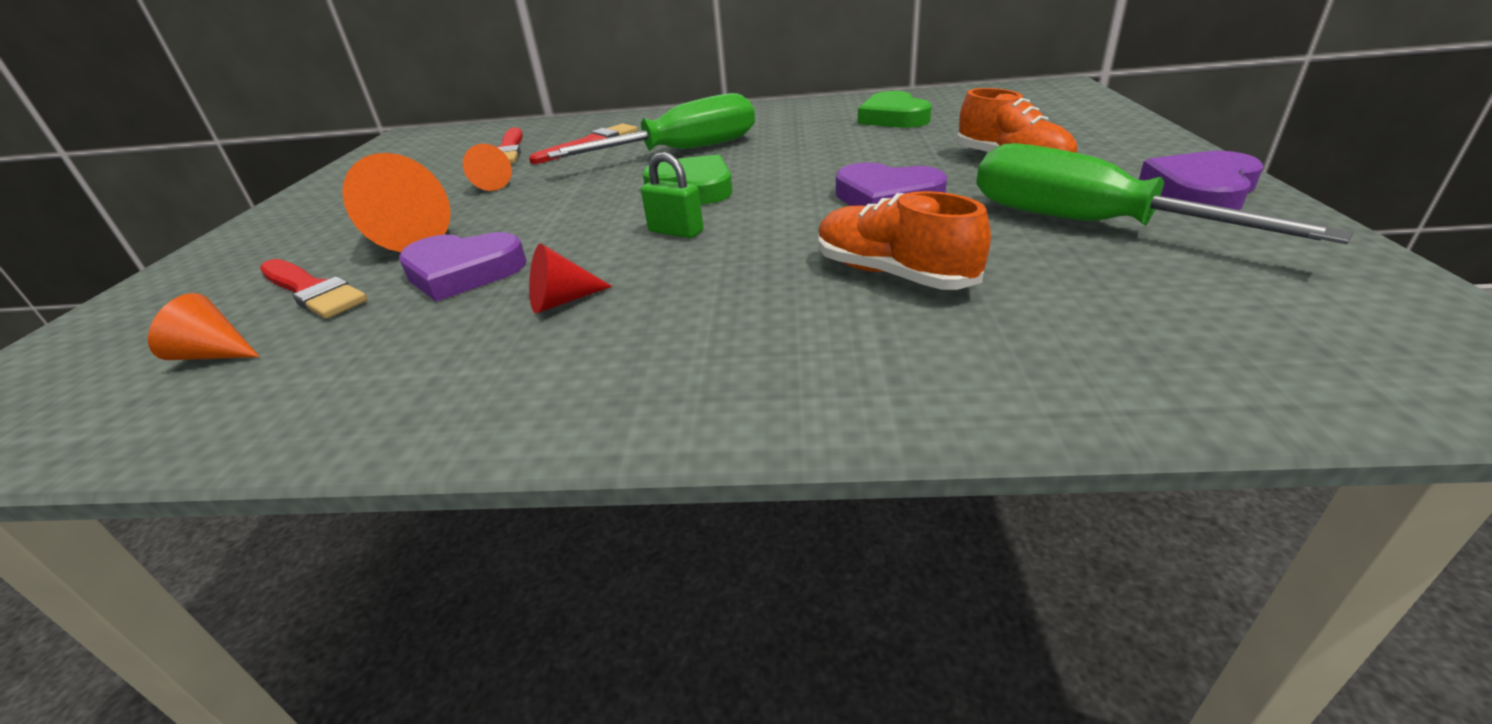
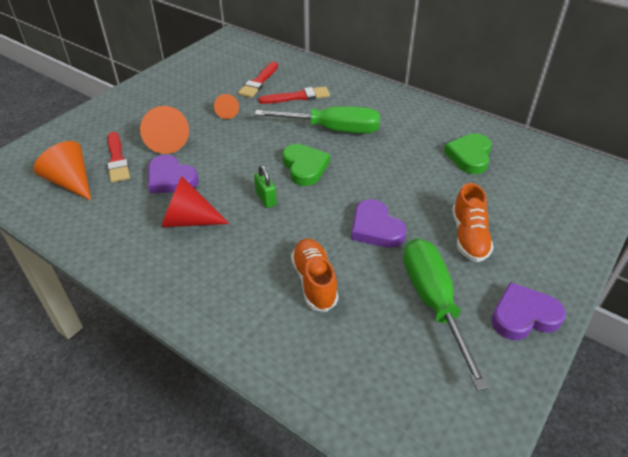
camera: 30 degrees right, 10 degrees up
orange cone [148,293,260,360] -> orange cone [34,141,91,201], size x1.77
red cone [529,243,612,313] -> red cone [162,176,230,227], size x1.77

